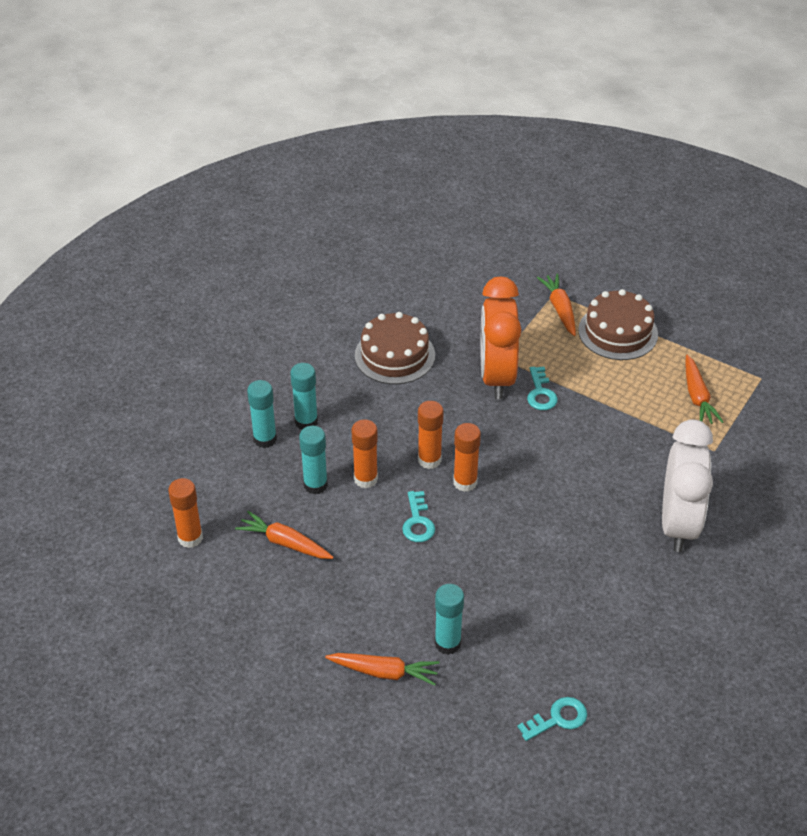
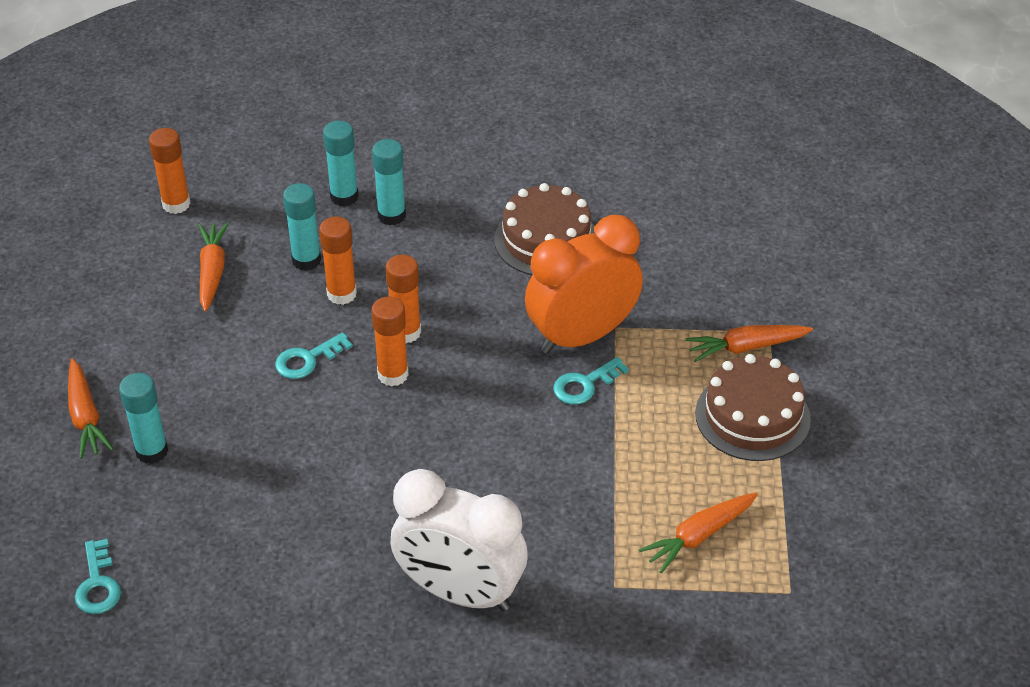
camera: 60 degrees right, 0 degrees up
turquoise key [517,697,587,741] -> turquoise key turned 45 degrees clockwise [75,539,121,614]
orange carrot [537,274,576,336] -> orange carrot turned 150 degrees counterclockwise [686,325,813,362]
white clock [662,419,713,552] -> white clock turned 45 degrees clockwise [390,469,528,611]

